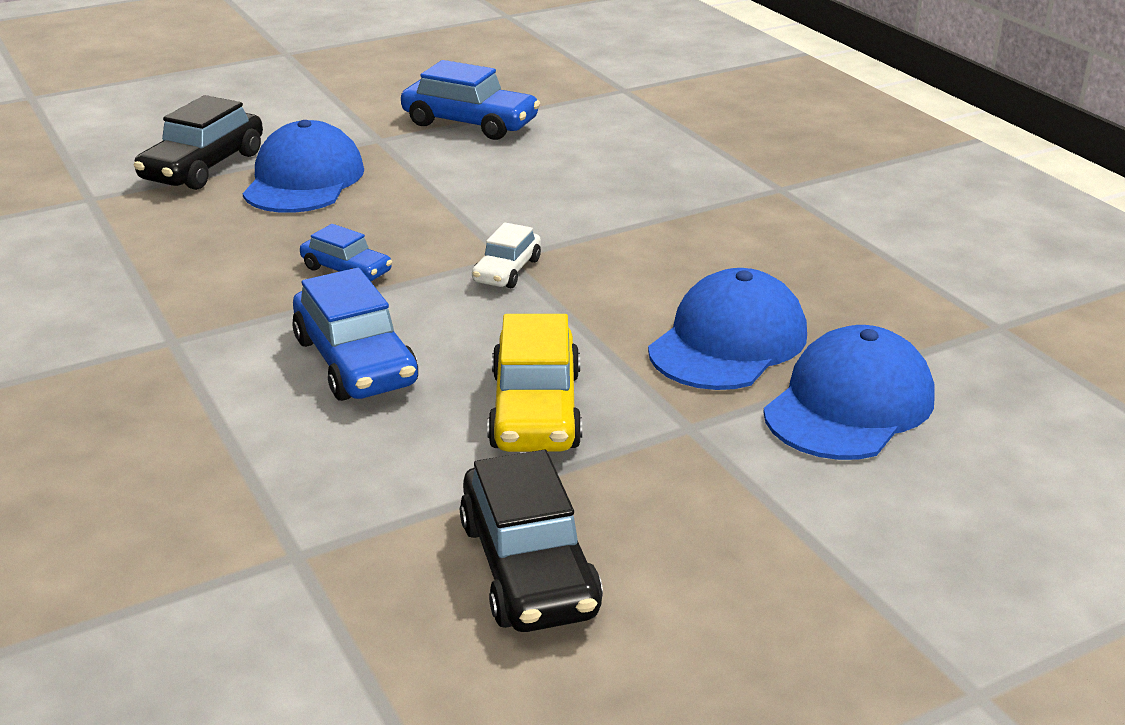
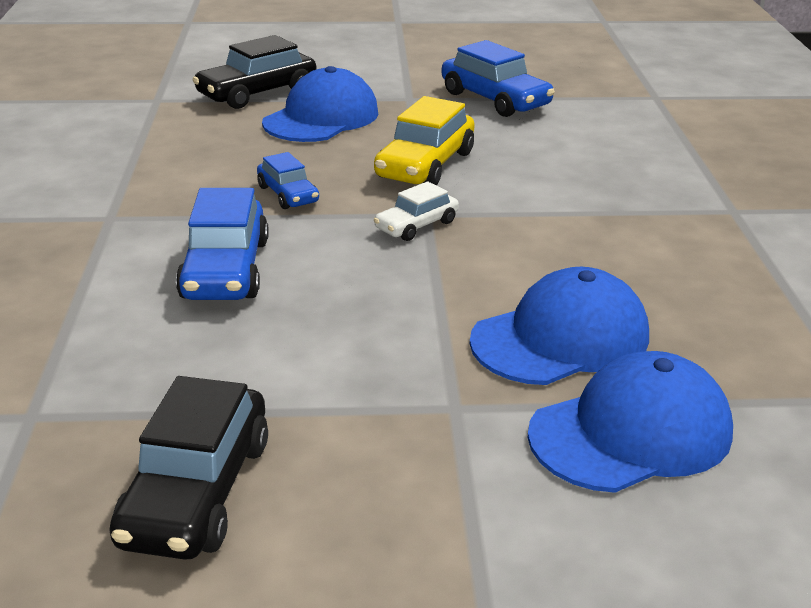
camera: 25 degrees right, 0 degrees up
yellow car [487,314,582,452] -> yellow car moved to [374,96,475,186]

